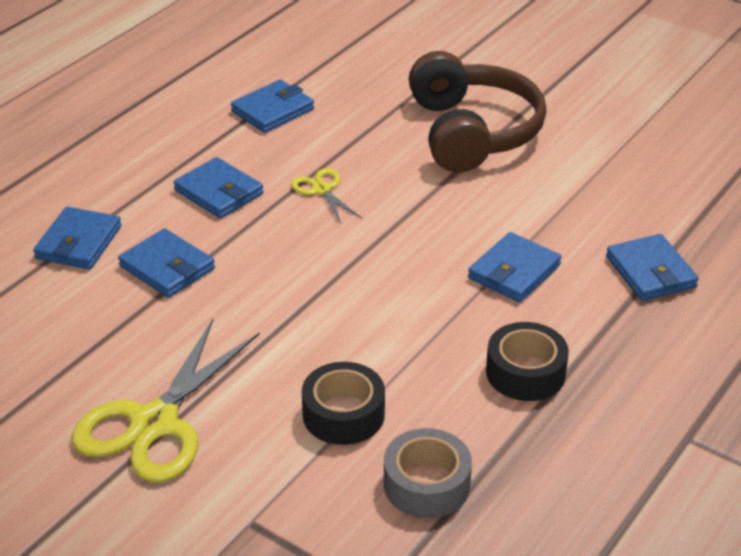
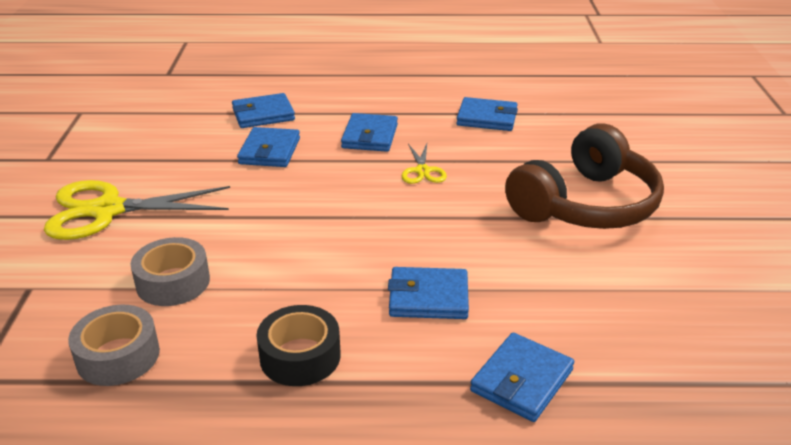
camera: 55 degrees right, 5 degrees down
yellow scissors [291,169,362,224] -> yellow scissors turned 150 degrees clockwise [401,143,447,184]
black tape [302,362,385,445] -> grey tape [131,237,210,306]

